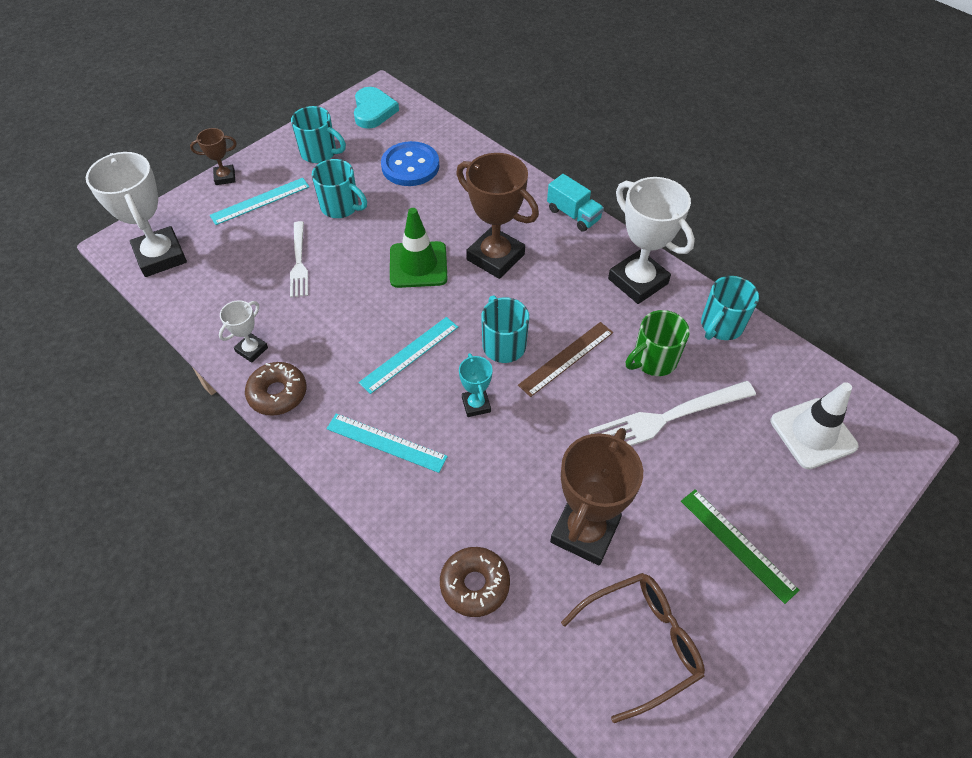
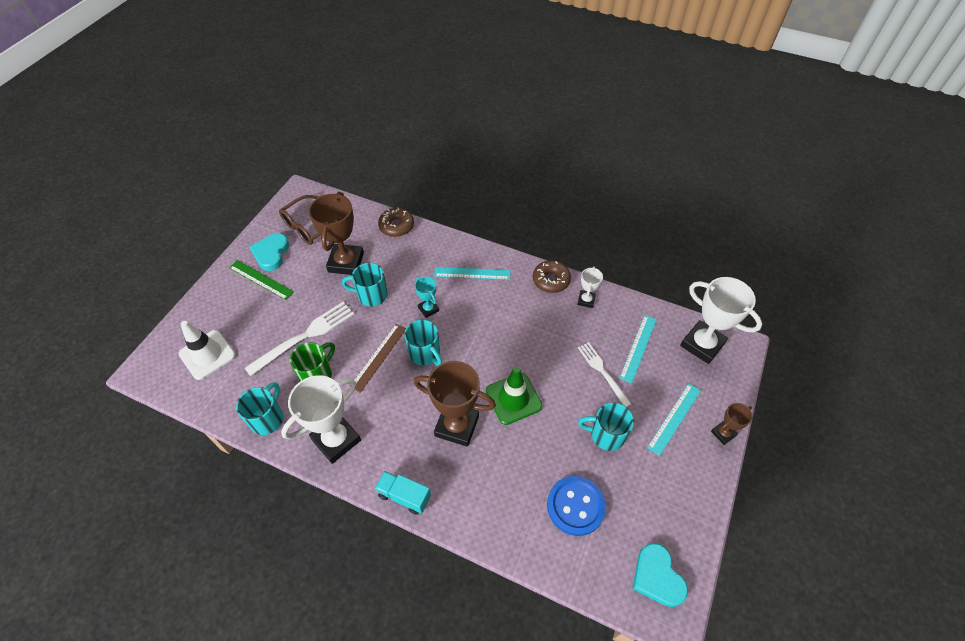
camera: 160 degrees right, 0 degrees up
turquoise mug [291,106,346,163] -> turquoise mug moved to [342,263,387,306]
turquoise ruler [358,317,458,394] -> turquoise ruler moved to [619,315,657,383]
white trophy [608,177,695,304] -> white trophy turned 75 degrees counterclockwise [281,375,361,464]
none -> turquoise heart [249,233,289,271]

